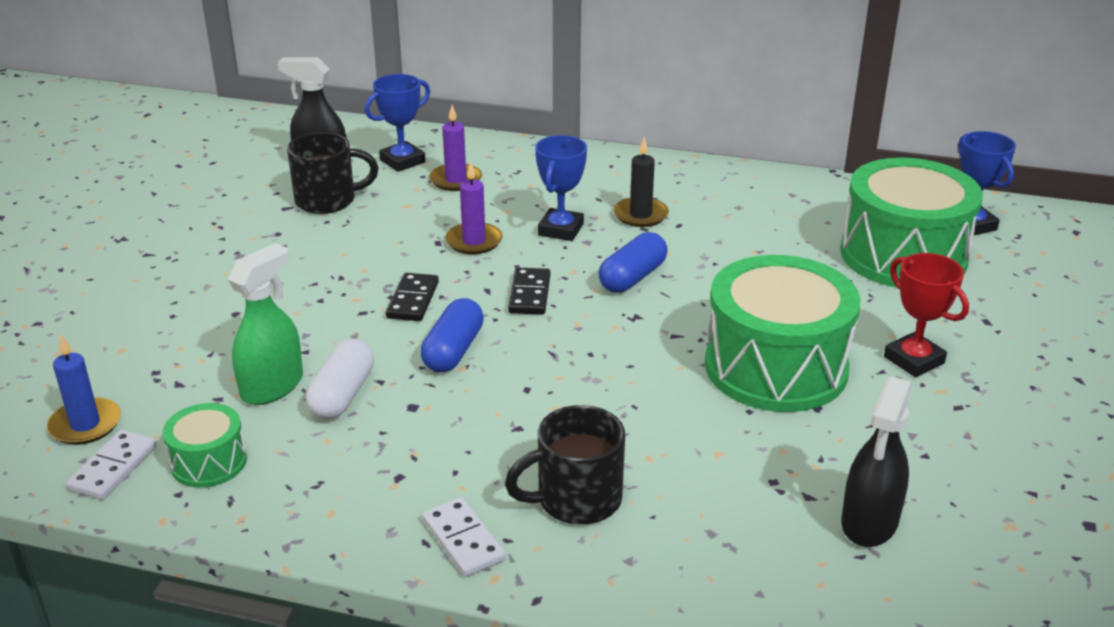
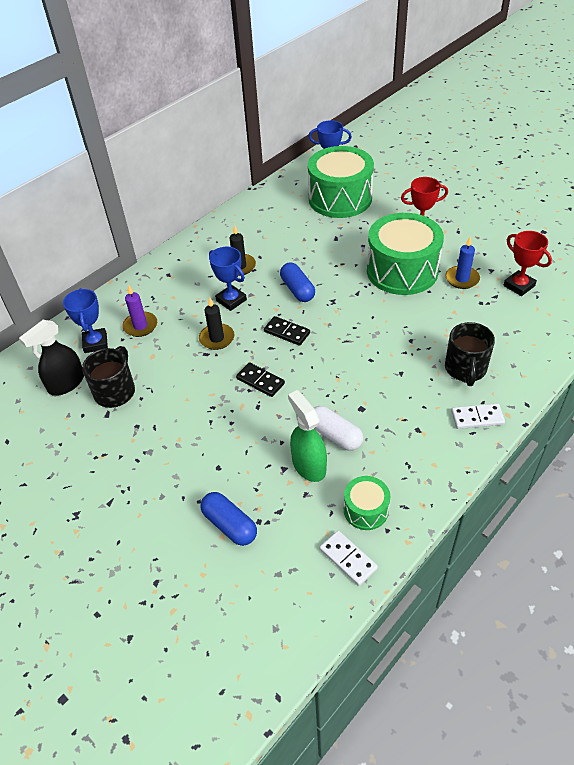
camera: 60 degrees left, 15 degrees up
blue candle [47,334,121,445] -> blue candle moved to [445,237,480,289]
blue capsule [421,298,484,373] -> blue capsule moved to [200,492,257,546]
purple candle [445,161,502,254] -> black candle [199,297,235,350]
black spray bottle [841,376,912,547] -> red trophy [503,231,552,296]

